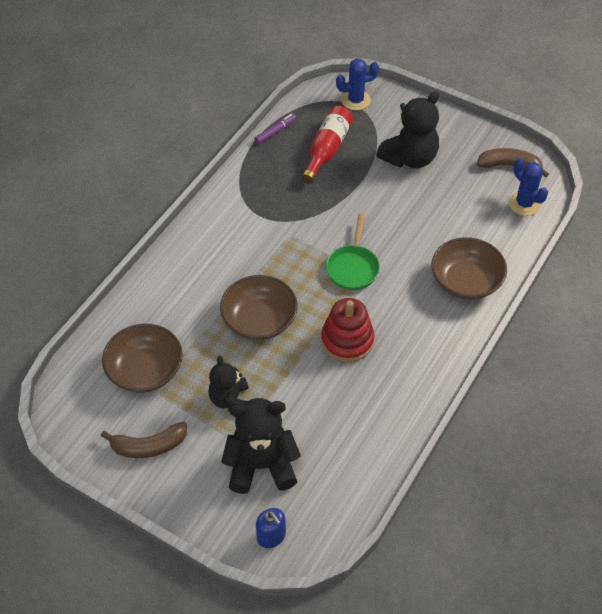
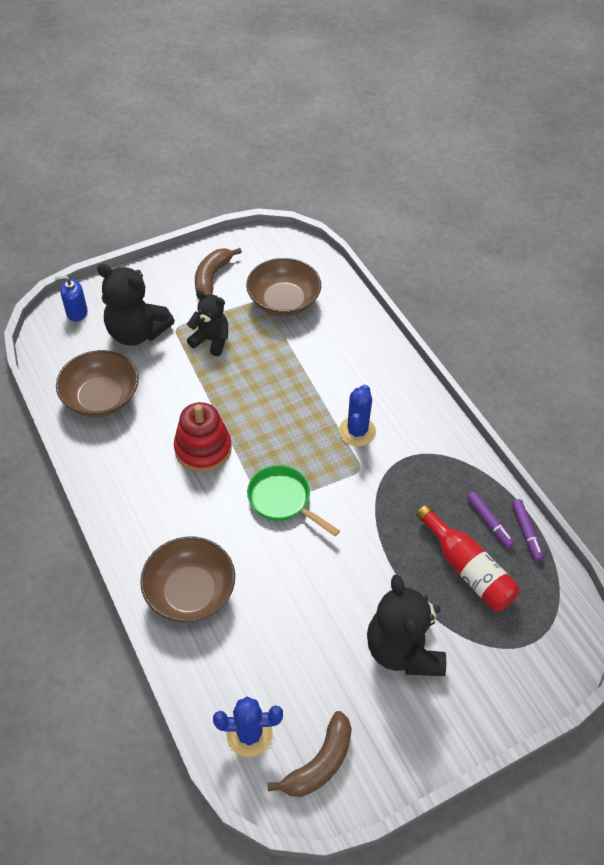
camera: 120 degrees right, 0 degrees up
brown bowl [220,275,298,340] -> brown bowl moved to [56,350,139,417]
black teddy bear [221,398,301,494] -> black teddy bear turned 90 degrees clockwise [97,263,175,346]
blue cactus [336,59,379,111] -> blue cactus moved to [339,384,376,447]
none -> purple marker [467,492,515,548]

